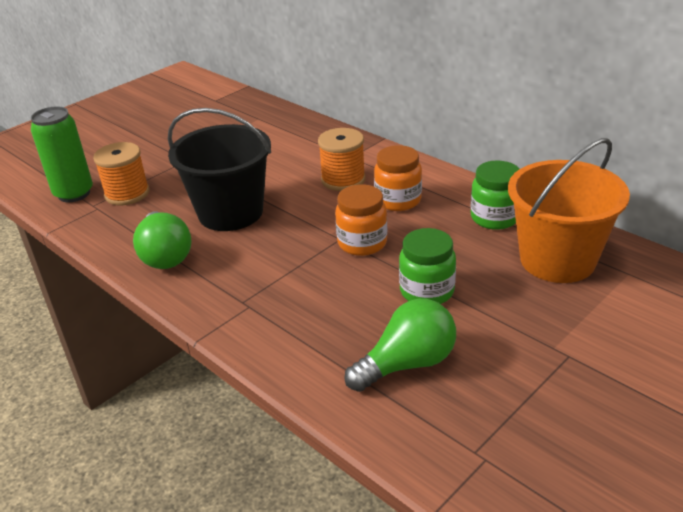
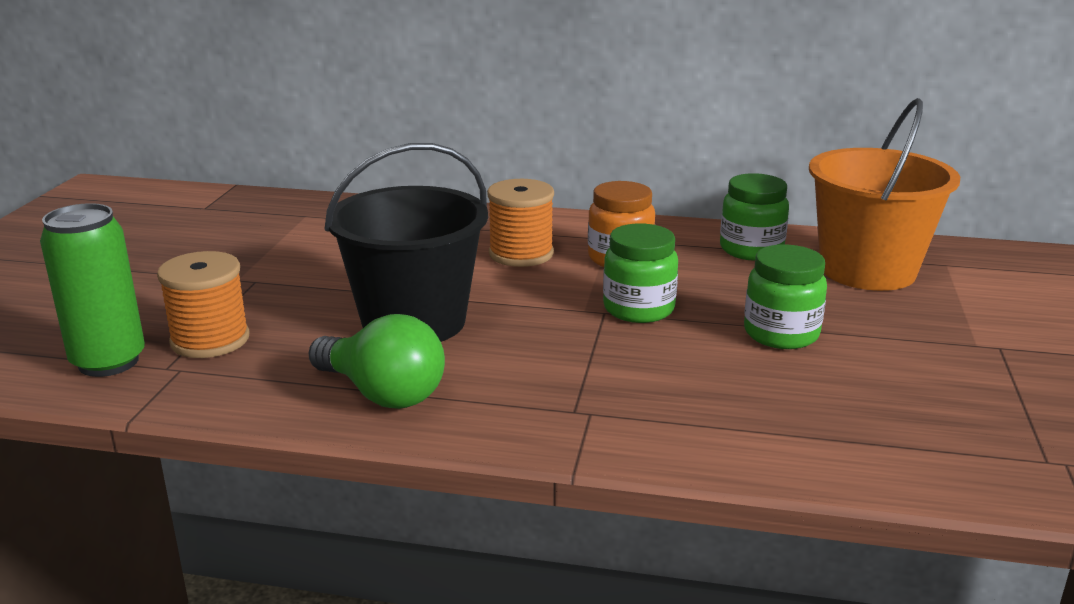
camera: 35 degrees left, 10 degrees down
orange jar [335,184,387,256] -> green jar [603,223,678,323]
green light bulb [344,299,456,392] -> none

